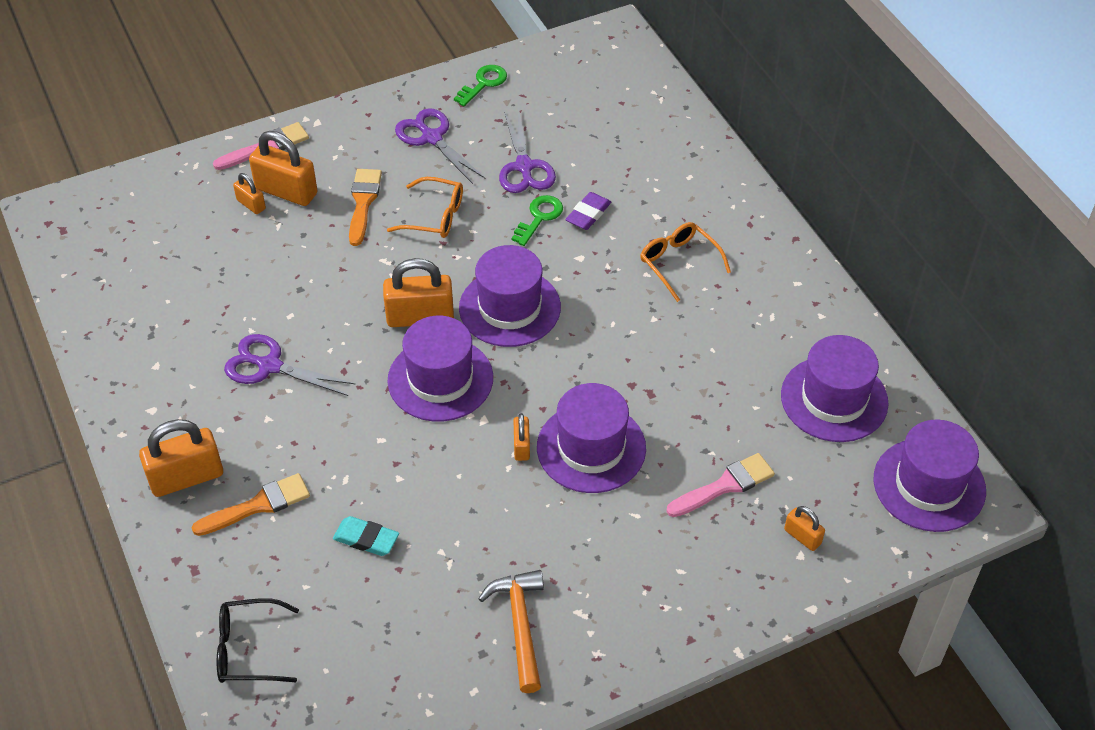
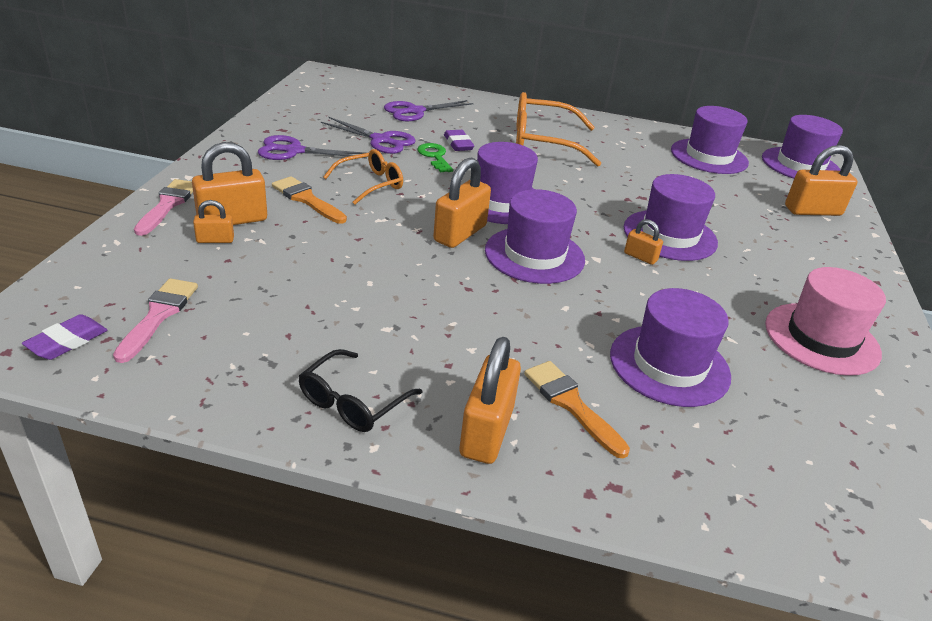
camera: 55 degrees left, 15 degrees down
orange brush [192,473,310,536] -> orange brush turned 45 degrees counterclockwise [524,361,630,458]
black glasses [217,598,299,683] -> black glasses moved to [299,349,423,432]
purple scissors [224,334,356,396] -> purple scissors moved to [384,100,473,121]
turquoise eraser [333,516,399,556] -> purple hat [610,288,731,407]
green key [454,65,507,106] -> none
orange hammer [478,570,544,693] -> pink hat [765,267,886,376]
orange glasses [640,222,731,302] -> orange glasses [516,92,601,167], size x1.70
pink brush [666,453,775,517] -> pink brush moved to [113,278,198,363]
orange padlock [784,506,825,551] -> orange padlock [785,145,858,216], size x1.93
none -> purple eraser [22,314,108,360]

